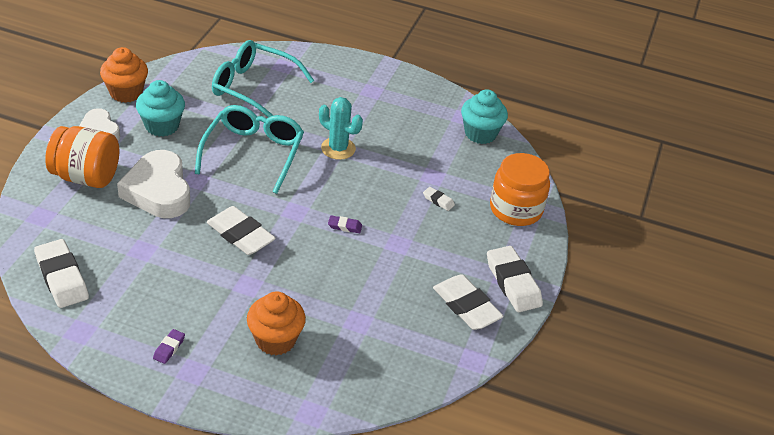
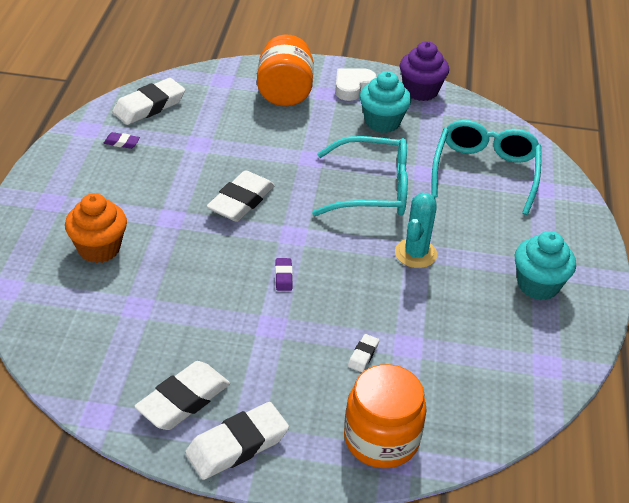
camera: 80 degrees right, 0 degrees up
orange cupcake [100,47,148,103] -> purple cupcake [400,41,449,101]
white heart [117,150,190,218] -> none
purple eraser [153,329,185,364] -> purple eraser moved to [104,132,140,149]
turquoise cupcake [461,89,508,144] -> turquoise cupcake moved to [515,231,576,300]

